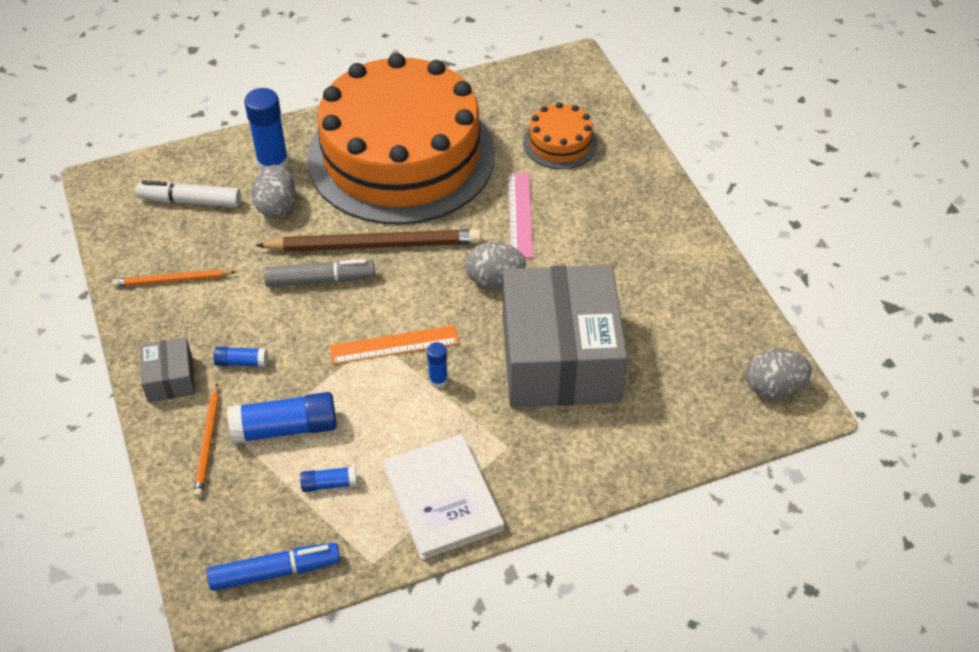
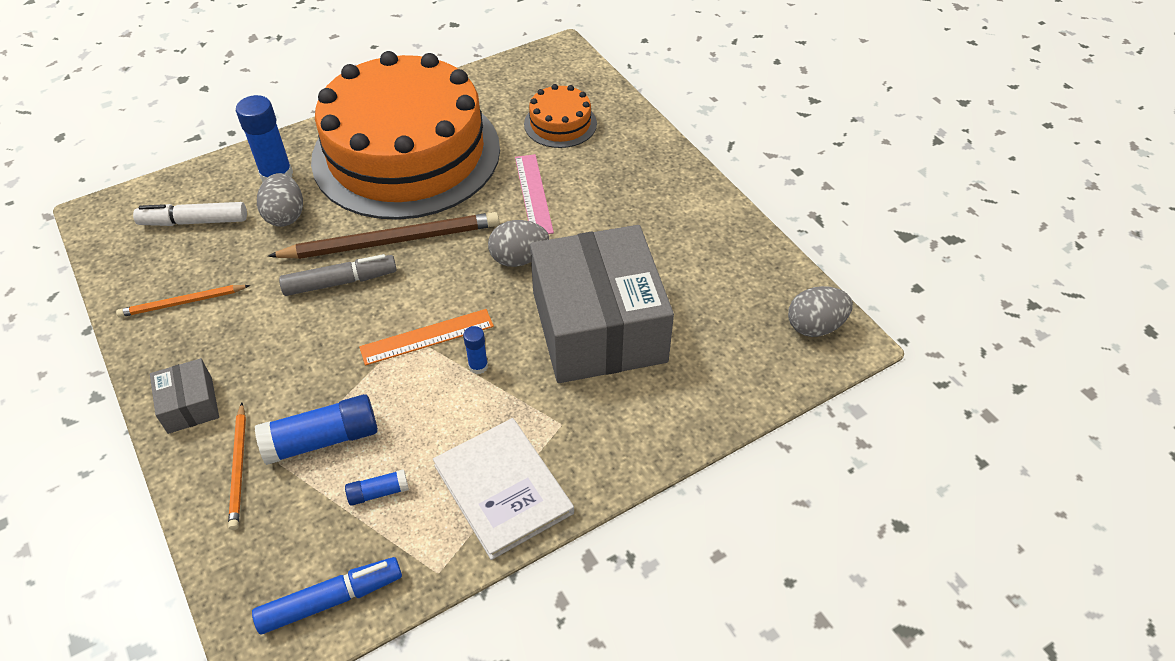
camera: 10 degrees left, 0 degrees up
blue glue stick [213,347,268,367] -> none

